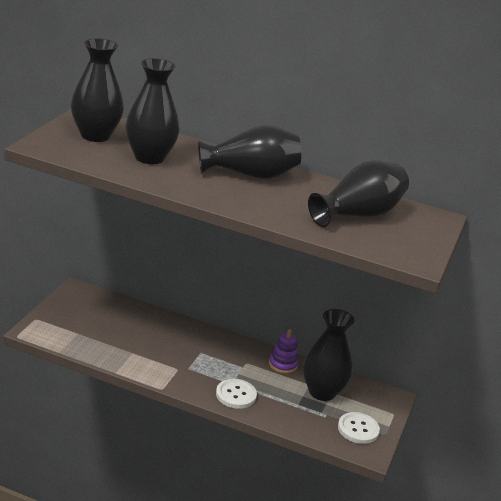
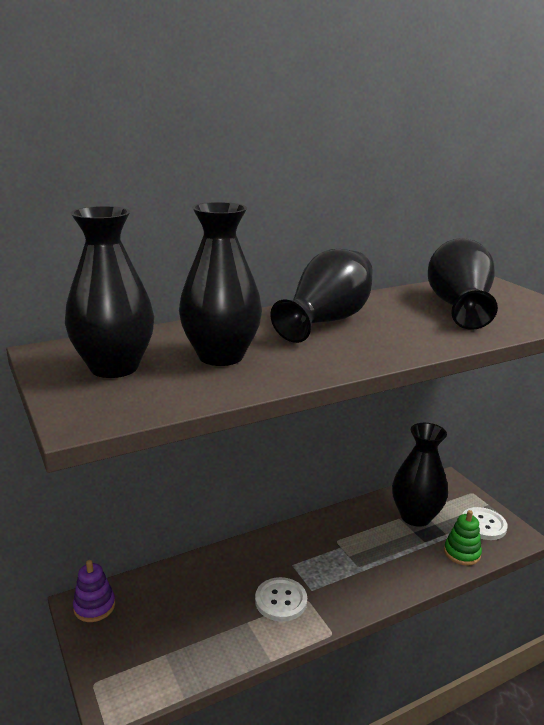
camera: 45 degrees left, 5 degrees down
white button [216,379,257,409] -> white button moved to [255,577,307,622]
purple stacking toy [269,329,299,374] -> purple stacking toy moved to [73,560,115,622]
none -> green stacking toy [444,510,482,566]

